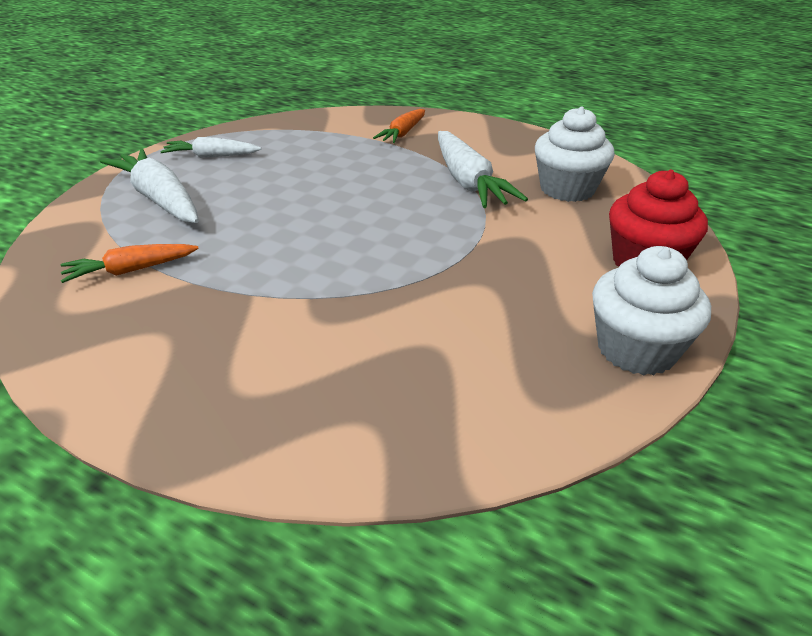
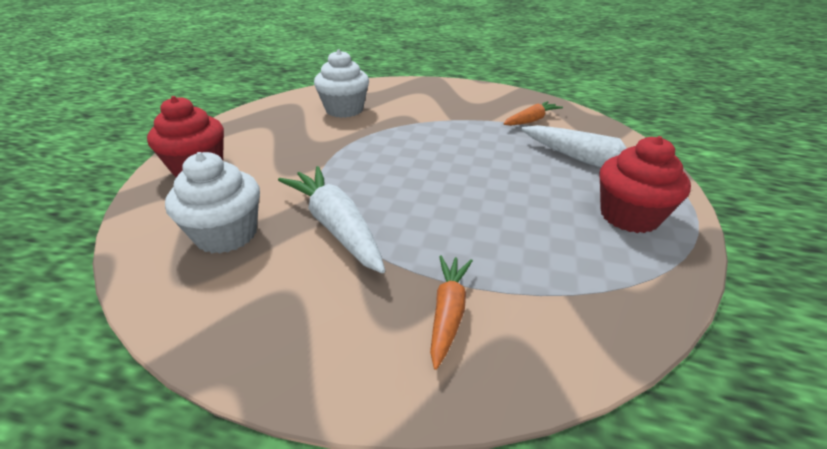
camera: 165 degrees right, 0 degrees up
white carrot [160,137,261,158] -> red cupcake [599,136,691,233]
white cupcake [592,246,711,375] -> white cupcake moved to [314,49,369,118]

